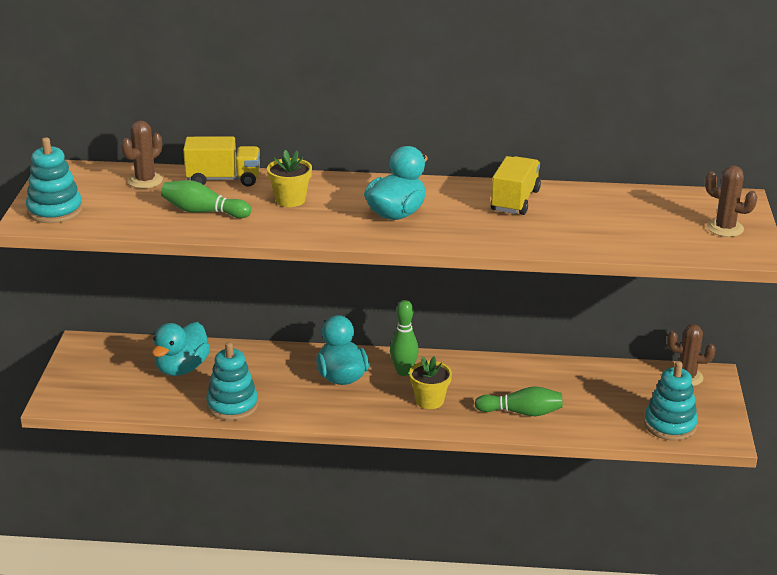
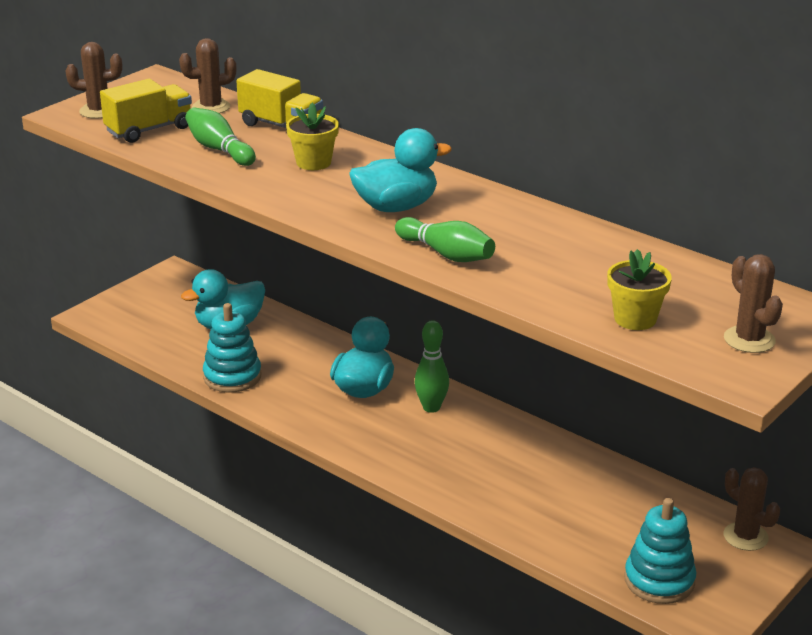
camera: 35 degrees right, 0 degrees up
turquoise stacking toy [26,137,83,223] -> brown cactus [65,42,122,119]
yellow flower pot [409,356,452,409] -> yellow flower pot moved to [607,249,672,330]
green bowling pin [474,386,563,416] -> green bowling pin moved to [395,217,495,262]
yellow truck [491,156,541,215] -> yellow truck moved to [100,79,192,143]

